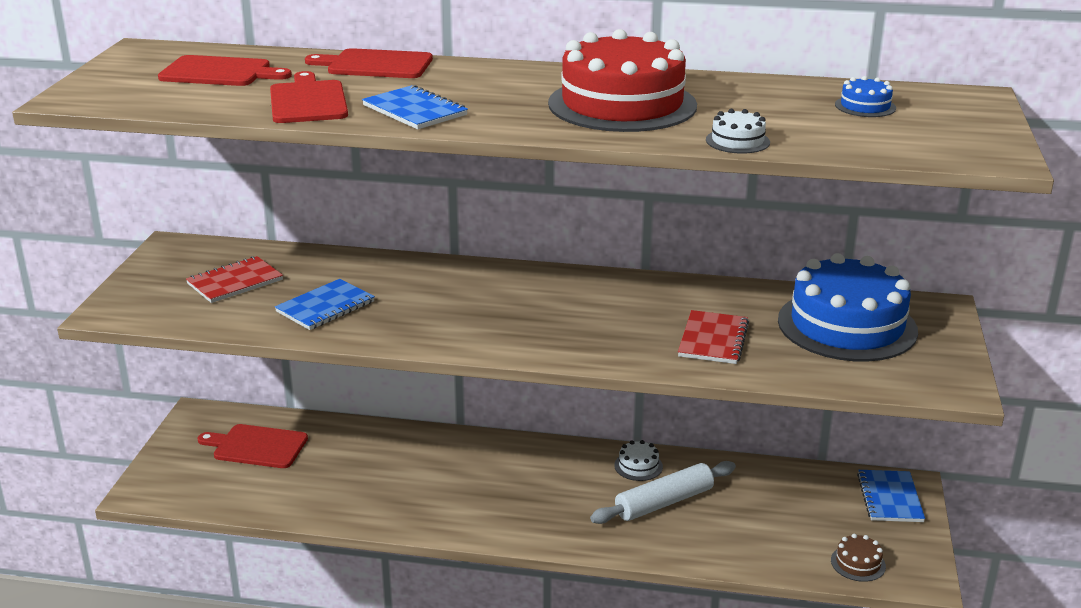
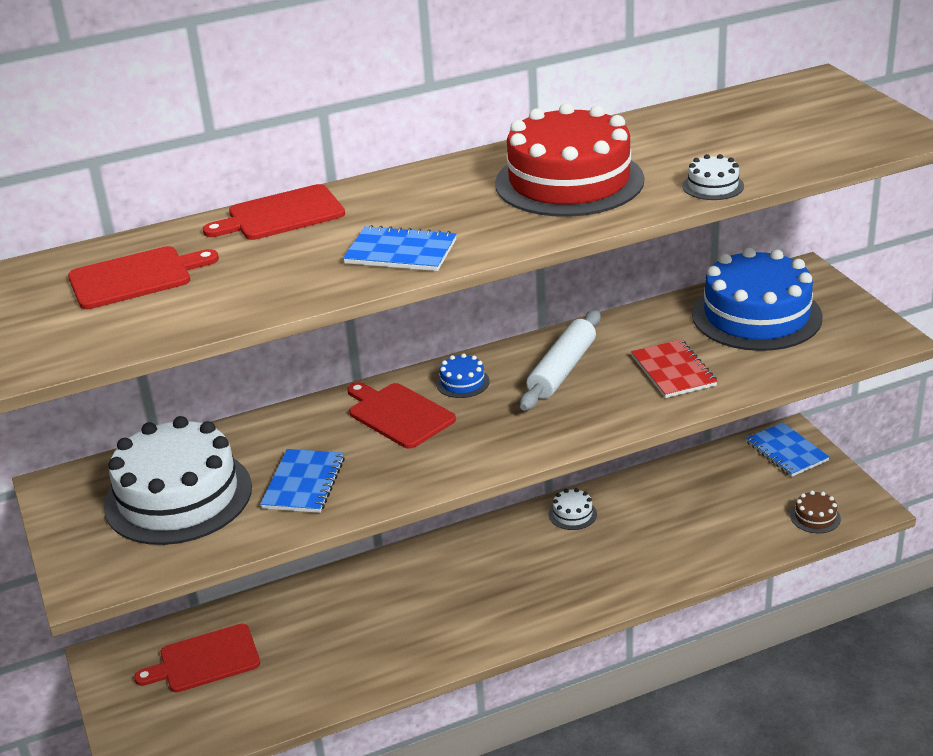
camera: 30 degrees left, 5 degrees up
red notebook [186,256,283,303] -> white cake [104,416,252,545]
red cutting board [270,71,348,123] -> red cutting board moved to [347,382,456,449]
white rolling pin [590,461,736,524] -> white rolling pin moved to [520,310,601,411]
blue cake [835,76,896,117] -> blue cake moved to [436,353,490,398]

